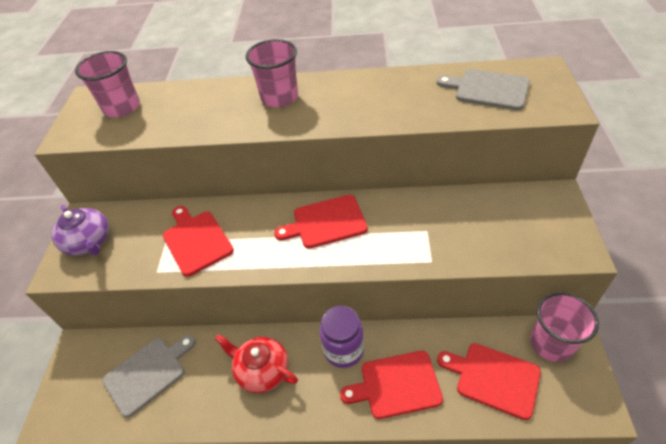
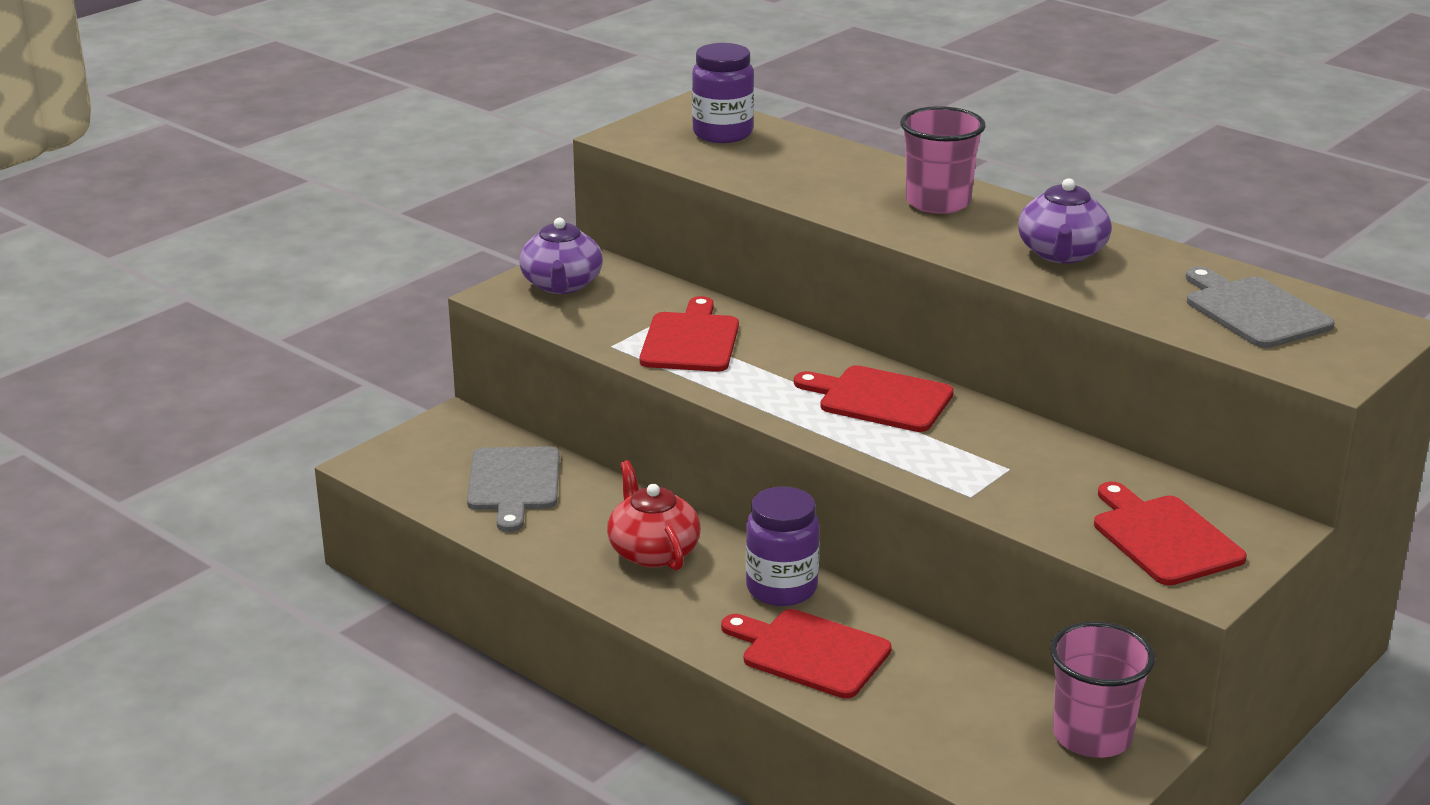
camera: 35 degrees right, 20 degrees down
pink cup [75,51,140,117] -> purple jar [692,43,754,143]
grey cutting board [102,335,195,418] -> grey cutting board turned 90 degrees clockwise [467,446,560,532]
red cutting board [437,343,541,420] -> red cutting board moved to [1094,482,1247,585]
none -> purple teapot [1018,178,1112,264]

